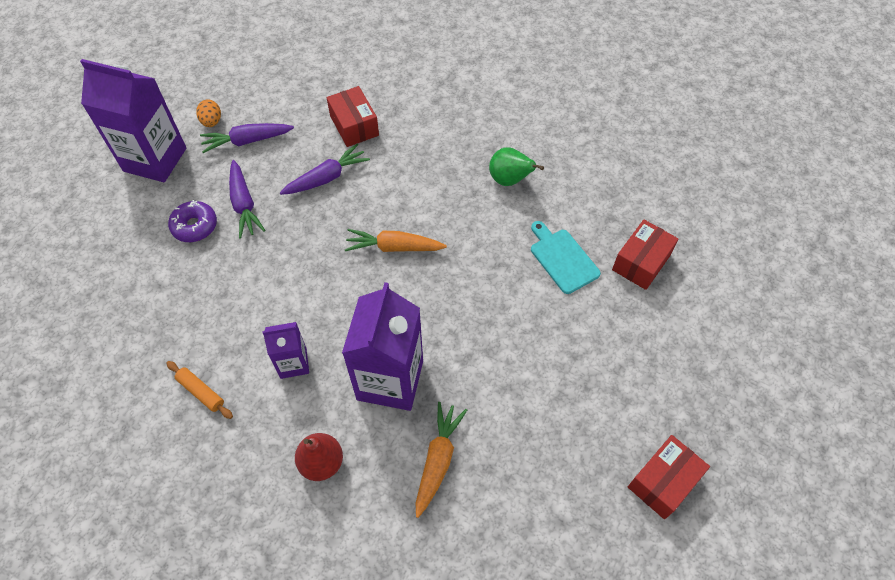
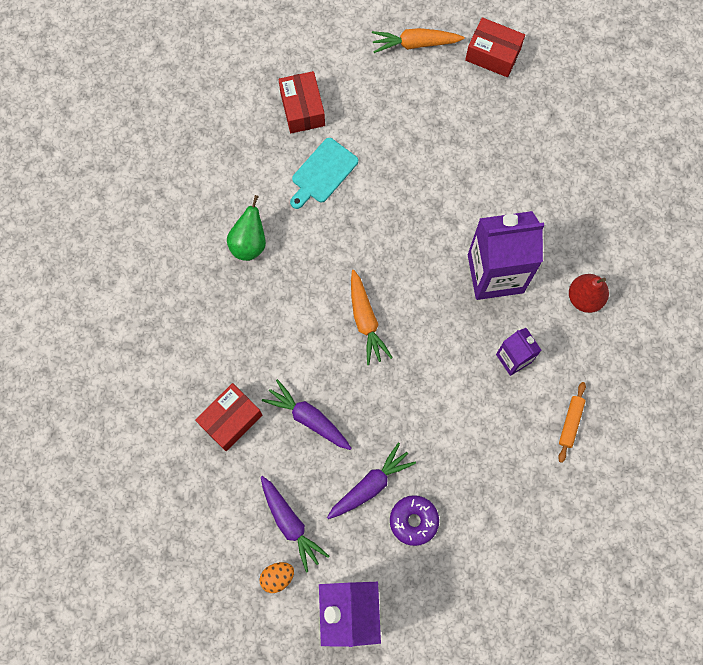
camera: 110 degrees left, 15 degrees up
orange carrot [416,402,467,518] -> orange carrot moved to [372,28,465,53]
red box [612,220,679,290] -> red box turned 60 degrees clockwise [278,71,325,133]

